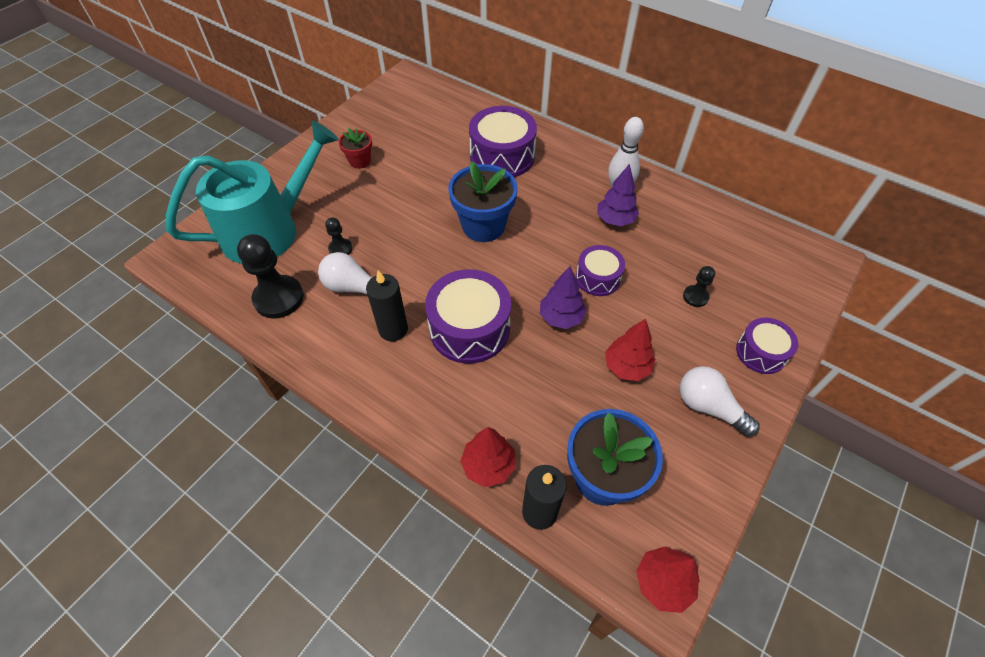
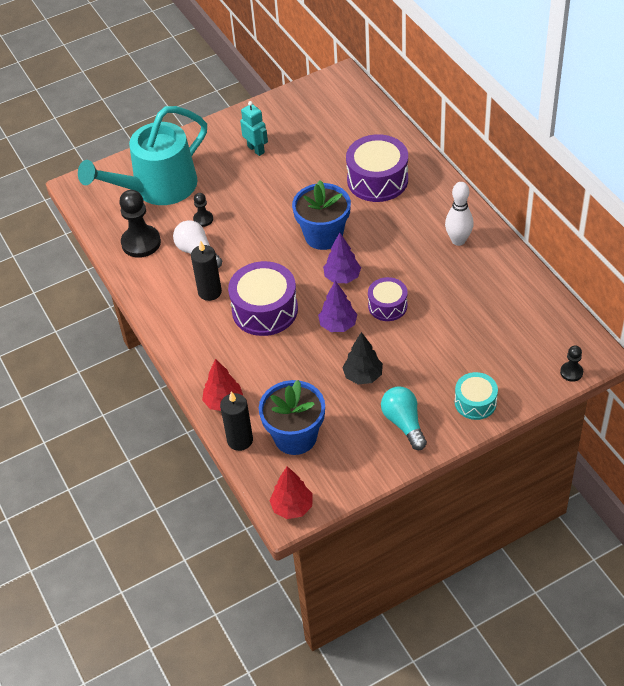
camera: 30 degrees right, 5 degrees down
turquoise watering can [166,121,339,264] -> turquoise watering can turned 150 degrees clockwise [78,106,207,205]
red flower pot [338,128,372,169] -> turquoise robot [240,101,268,156]
purple tree [597,164,639,226] -> purple tree moved to [323,233,361,283]
red tree [605,319,655,381] -> black tree [342,332,383,384]
white light bulb [680,366,760,437] -> turquoise light bulb [381,386,427,450]
black pawn [683,266,715,307] -> black pawn moved to [560,345,583,382]
purple drum [736,318,798,374] -> turquoise drum [455,372,498,420]

